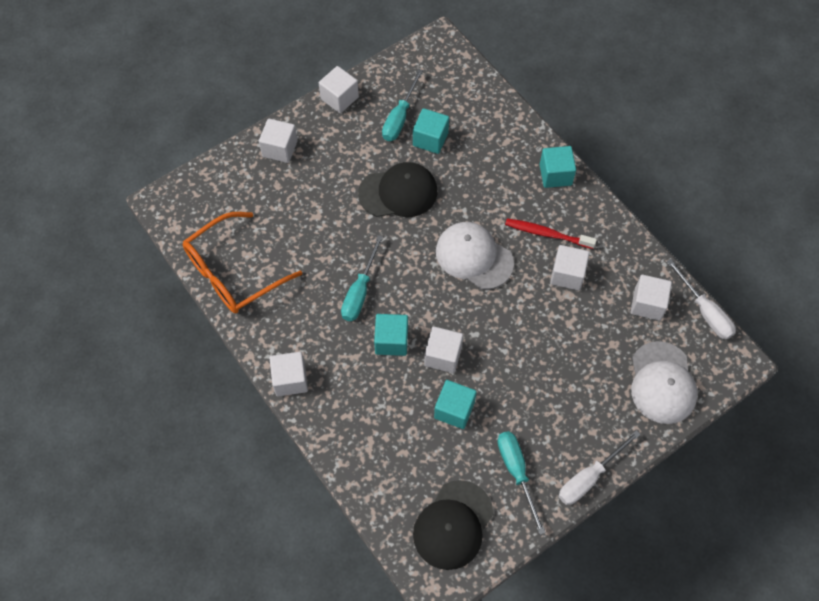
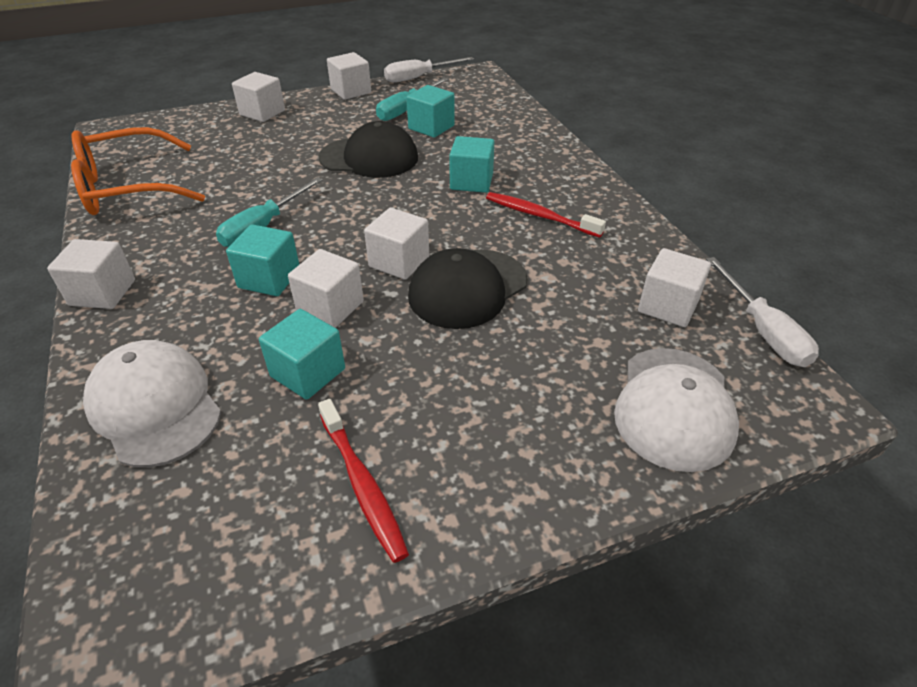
camera: 15 degrees right, 20 degrees down
black cap [413,480,493,570] -> black cap moved to [408,248,527,329]
white cap [436,222,514,289] -> white cap moved to [83,340,222,467]
turquoise screwdriver [497,431,546,535] -> red toothbrush [318,399,409,563]
turquoise cube [540,146,576,188] -> turquoise cube moved to [449,136,494,193]
white cube [550,245,589,290] -> white cube moved to [364,208,429,280]
white screwdriver [559,431,640,505] -> white screwdriver moved to [384,57,474,82]

